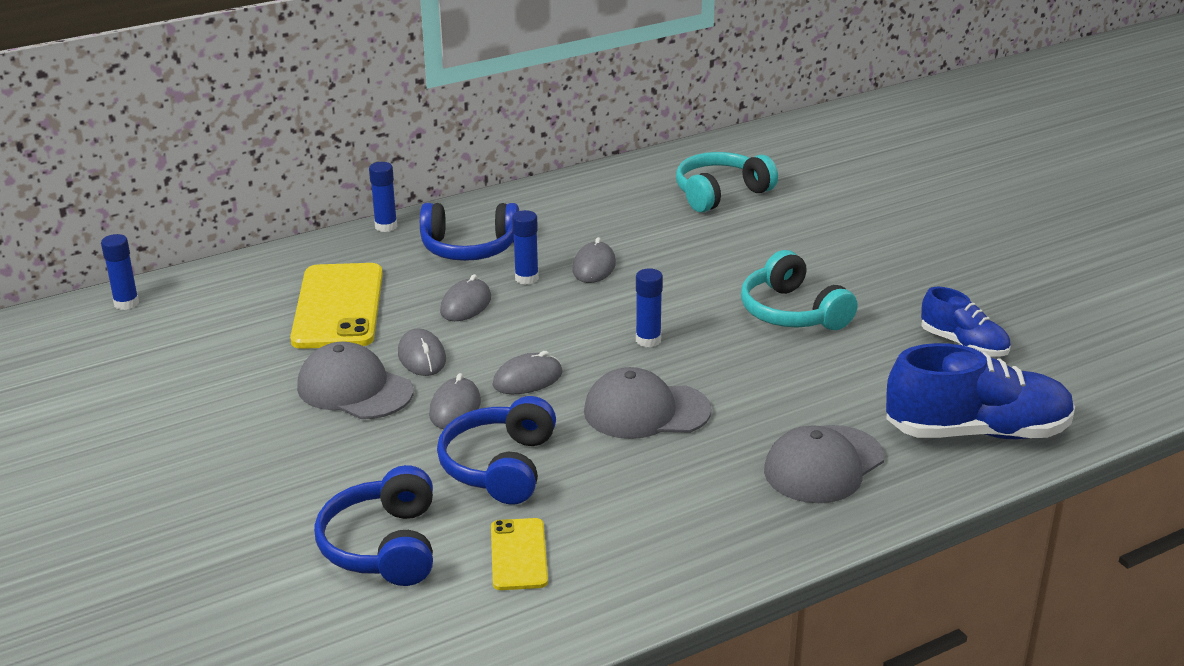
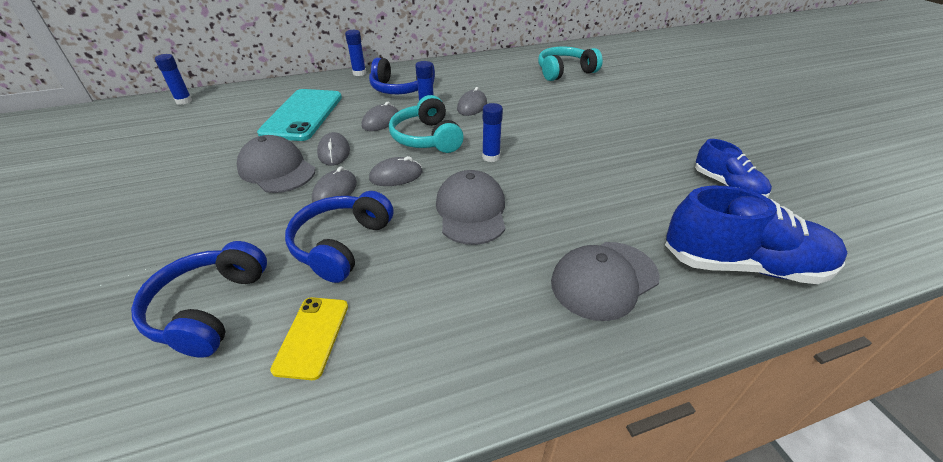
camera: 10 degrees right, 10 degrees up
yellow phone [290,263,383,349] -> turquoise phone [257,89,342,141]
grey cap [584,367,712,439] -> grey cap turned 75 degrees clockwise [436,170,505,245]
turquoise headphones [741,250,858,330] -> turquoise headphones moved to [389,95,464,153]

